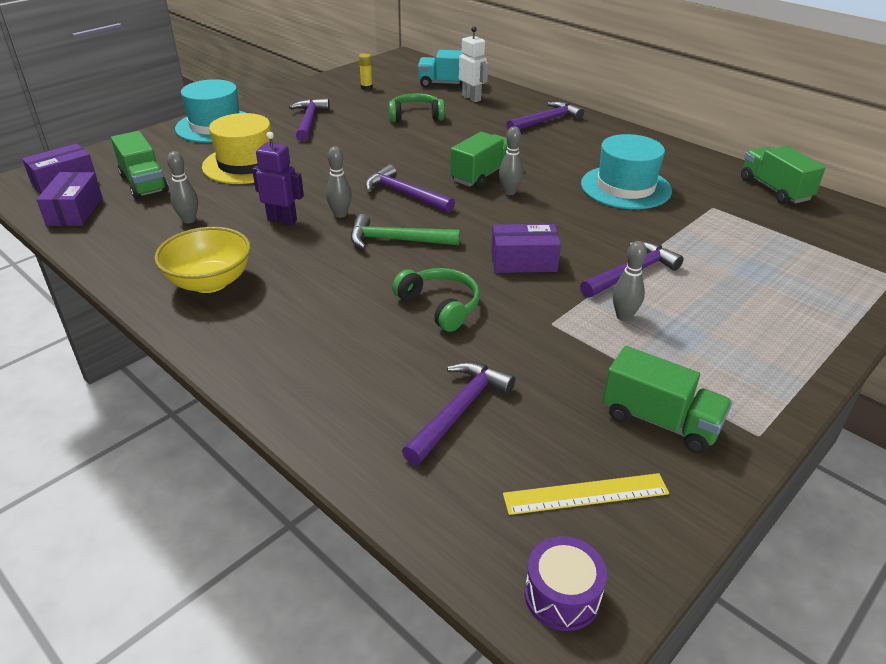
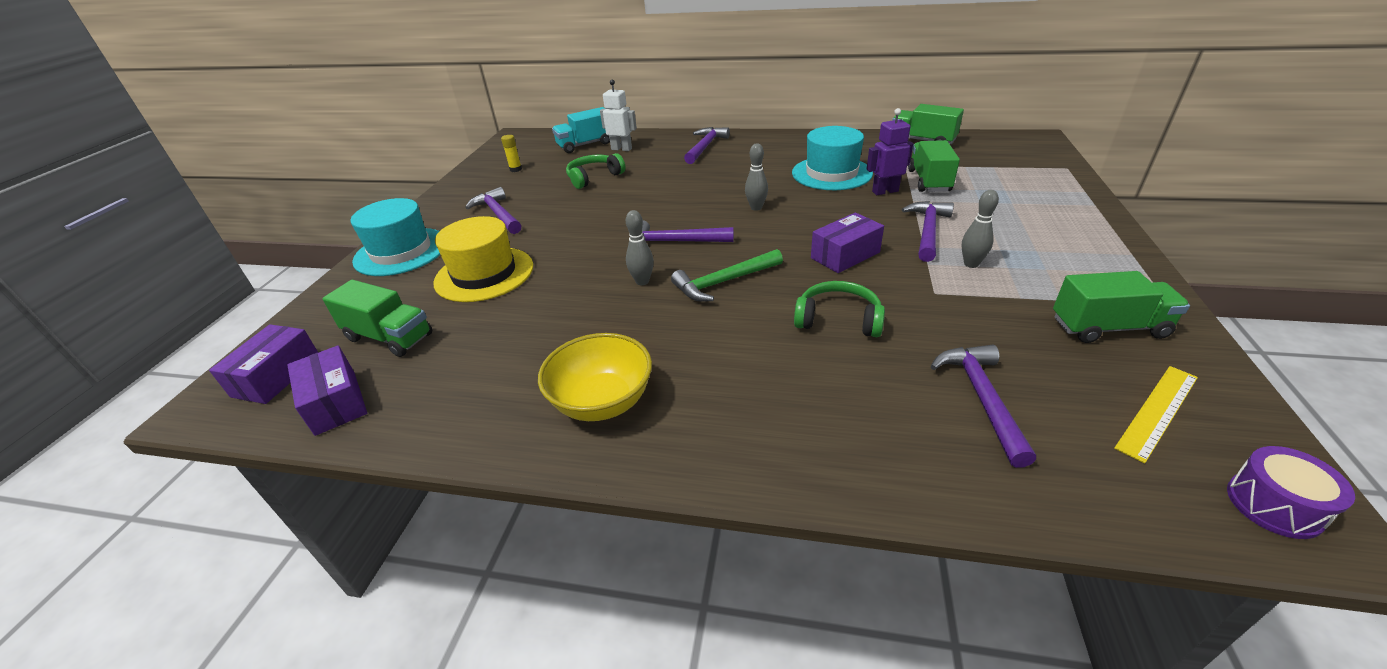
camera: 30 degrees left, 0 degrees up
grey bowling pin [167,151,198,223] -> none
purple robot [252,132,304,225] -> purple robot moved to [867,108,913,195]
green truck [450,132,508,189] -> green truck moved to [908,140,960,192]

